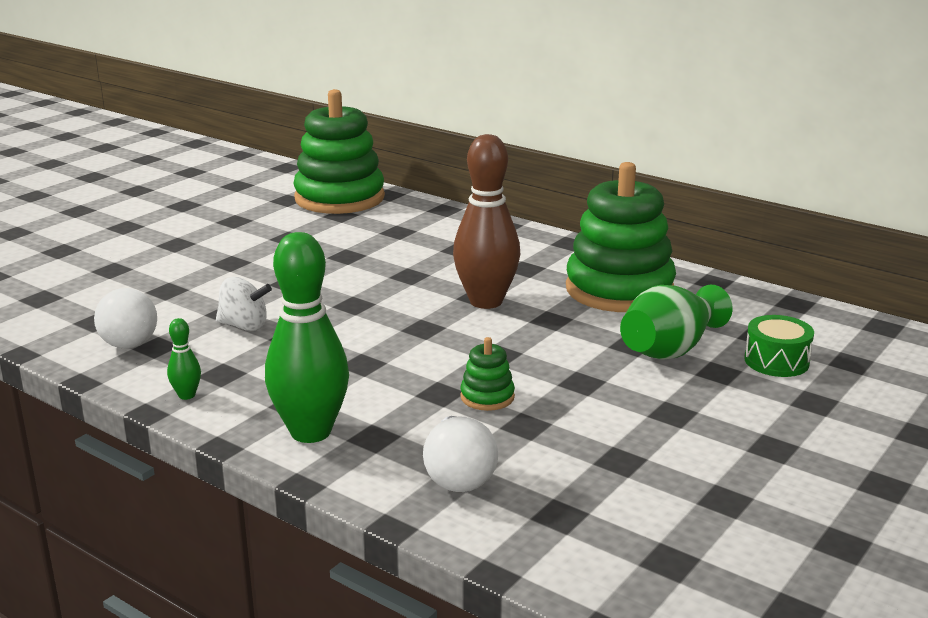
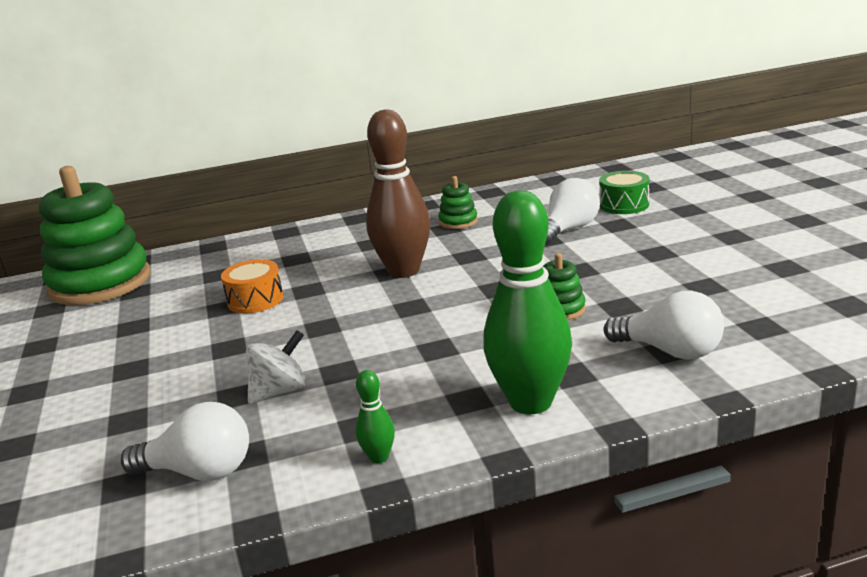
camera: 50 degrees left, 0 degrees up
green stacking toy [566,162,676,312] -> green stacking toy [438,176,478,229], size x0.42
green vase [620,285,733,360] -> white light bulb [545,178,600,245]
none -> orange drum [221,259,283,313]

